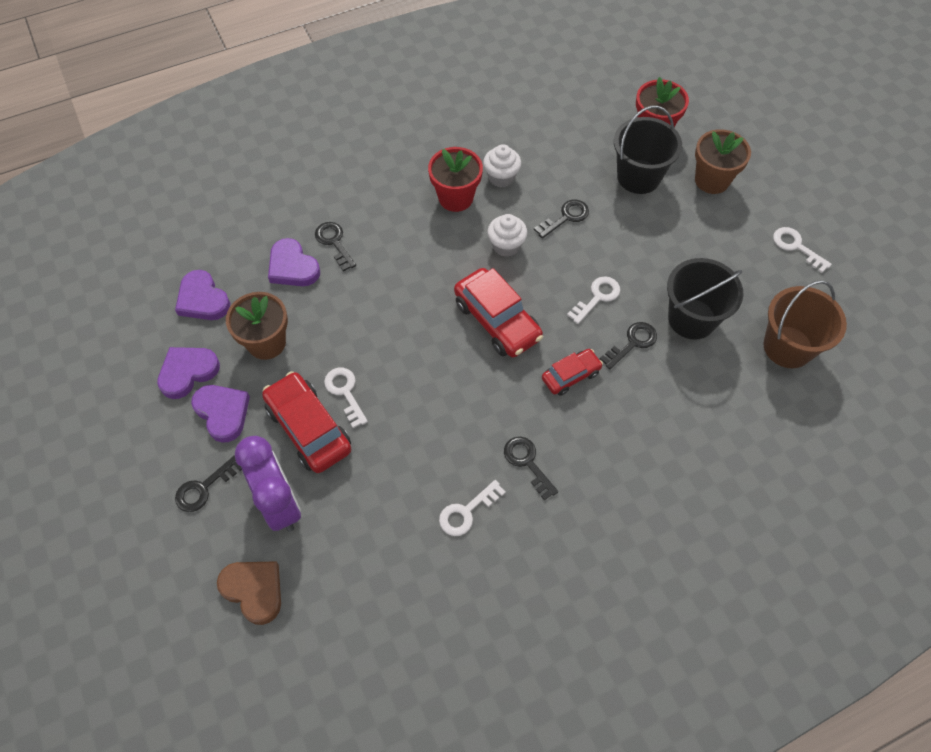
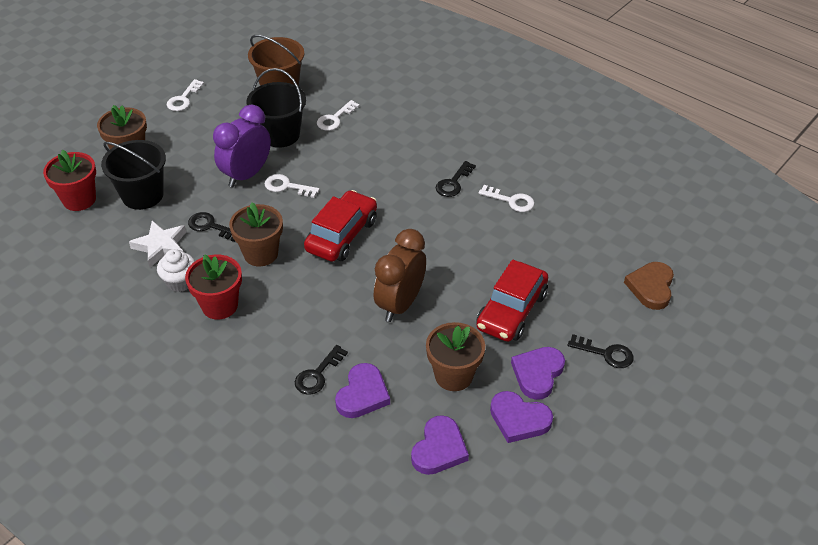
camera: 115 degrees left, 15 degrees down
purple clock [235,436,301,532] -> purple clock moved to [213,105,271,187]
white key [324,368,368,428] -> white key moved to [317,100,360,131]
white cupcake [487,214,527,257] -> brown flower pot [229,202,283,266]
red car [542,349,603,396] -> none
black key [600,322,657,369] -> none
none -> white star [129,221,186,267]
none -> brown clock [374,229,426,322]

